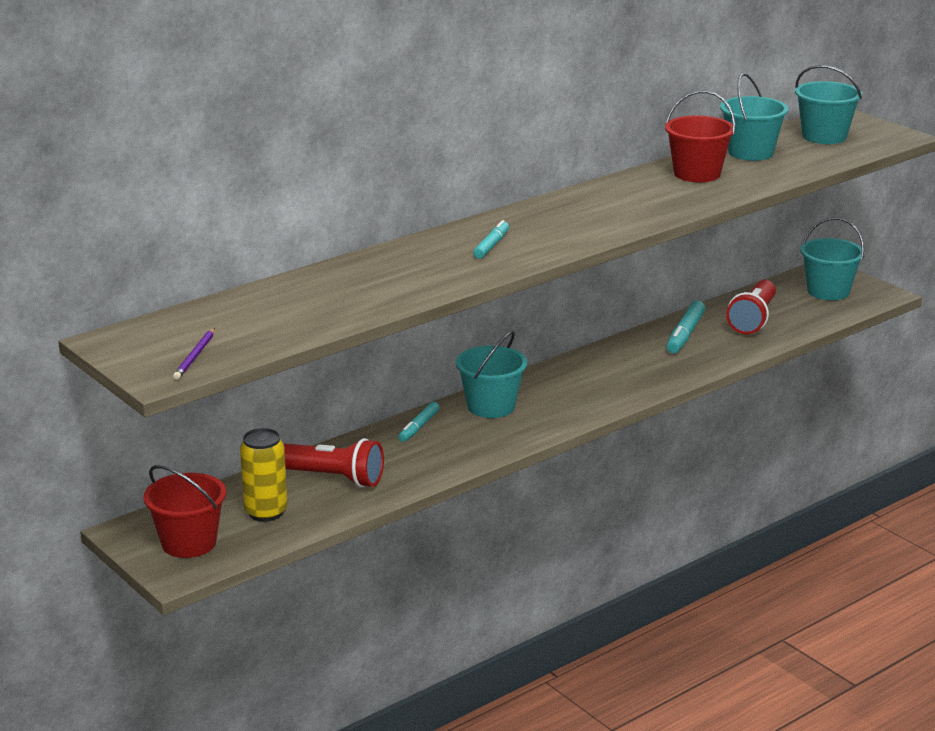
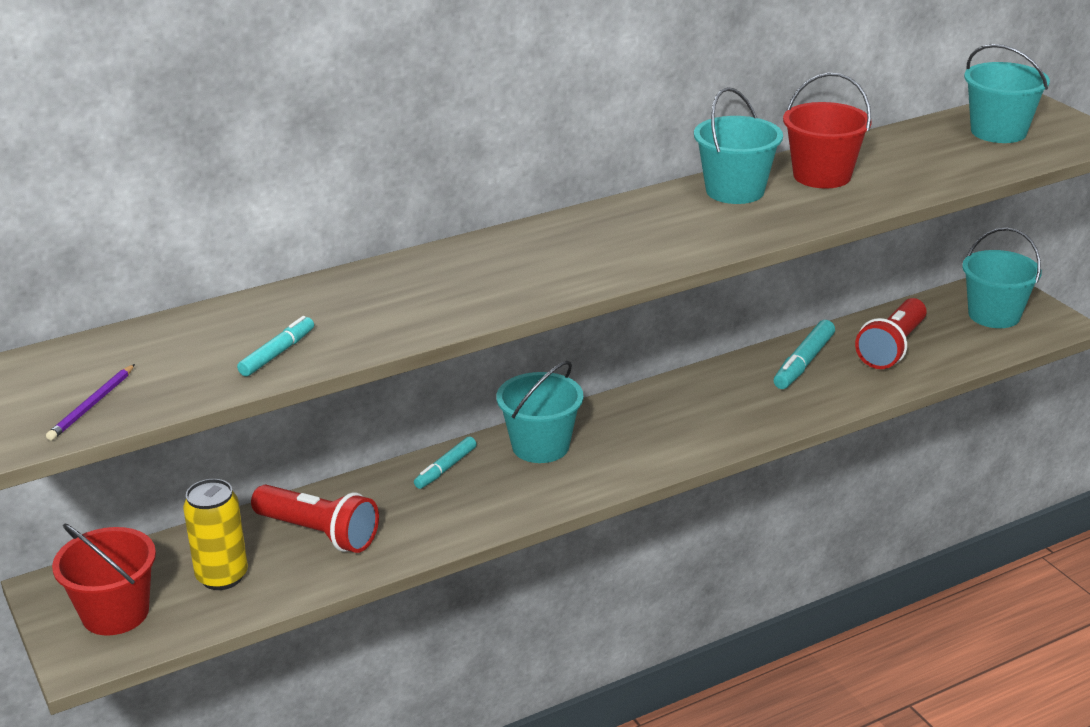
camera: 10 degrees right, 5 degrees up
turquoise marker [473,220,509,259] -> turquoise marker moved to [237,316,314,377]
turquoise bucket [720,73,788,161] -> turquoise bucket moved to [694,87,783,204]

